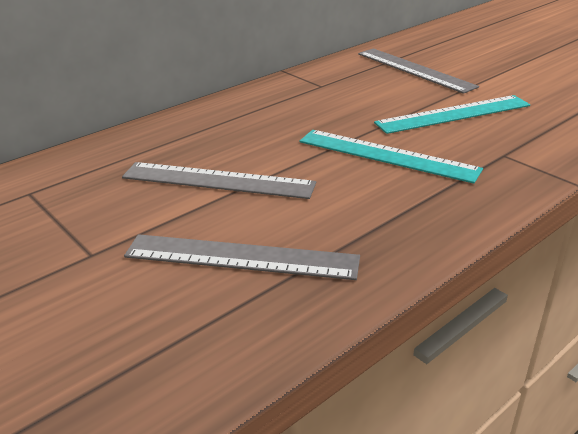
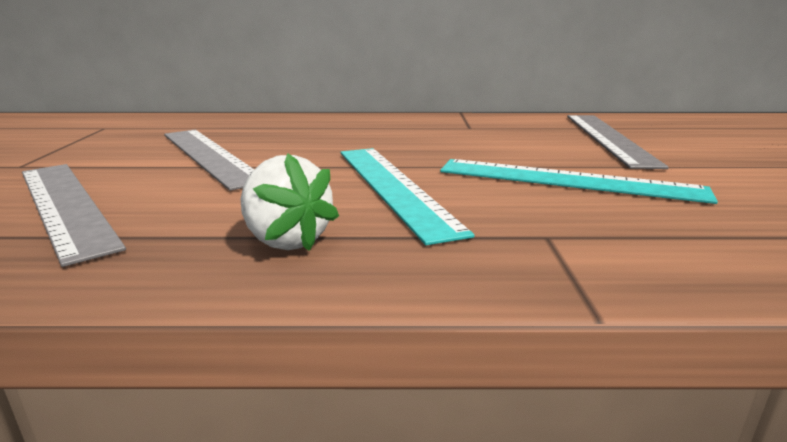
camera: 40 degrees right, 10 degrees down
none -> white strawberry [240,153,339,251]

